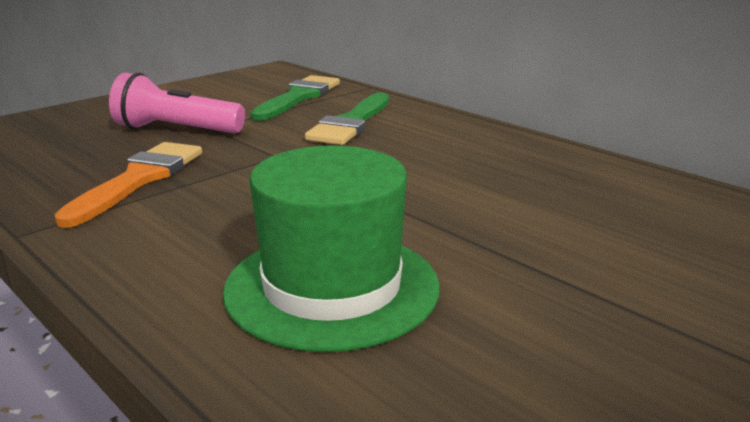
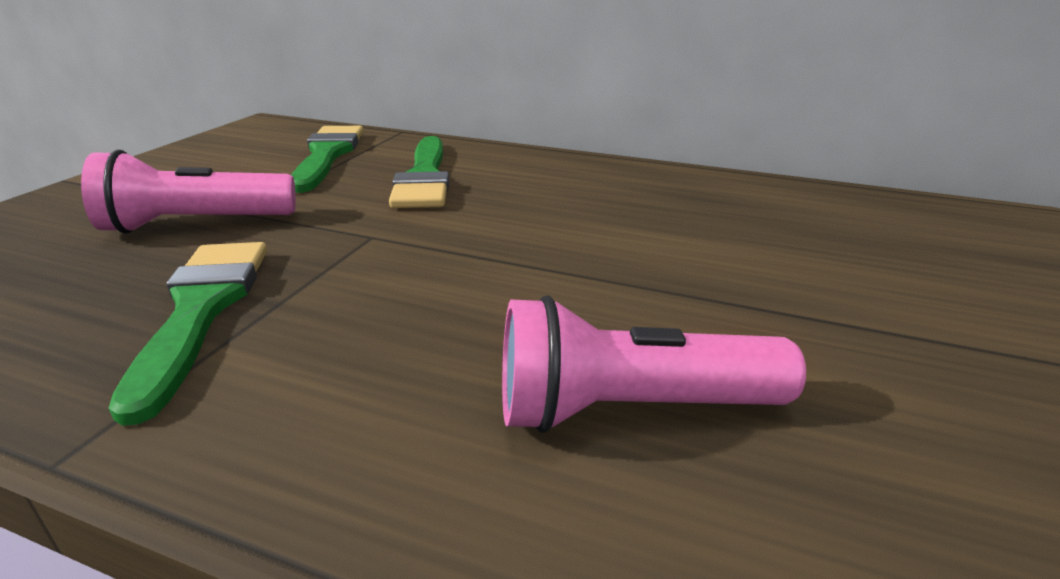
camera: 25 degrees left, 5 degrees up
orange brush [54,142,202,228] -> green brush [109,242,267,426]
green hat [223,145,440,352] -> pink flashlight [502,296,806,433]

